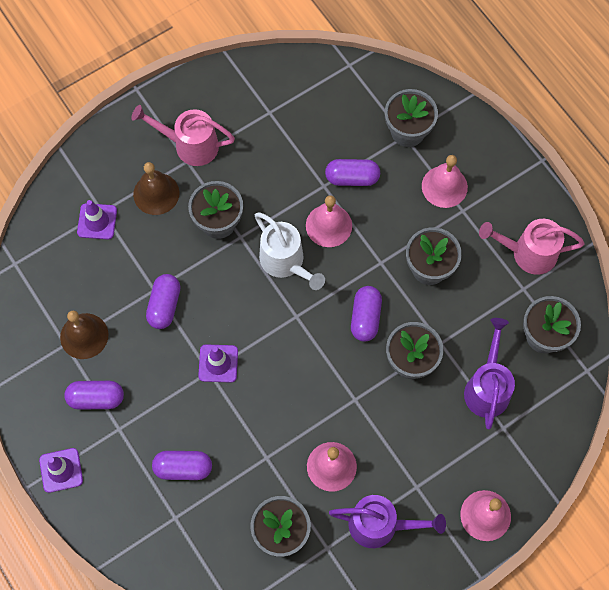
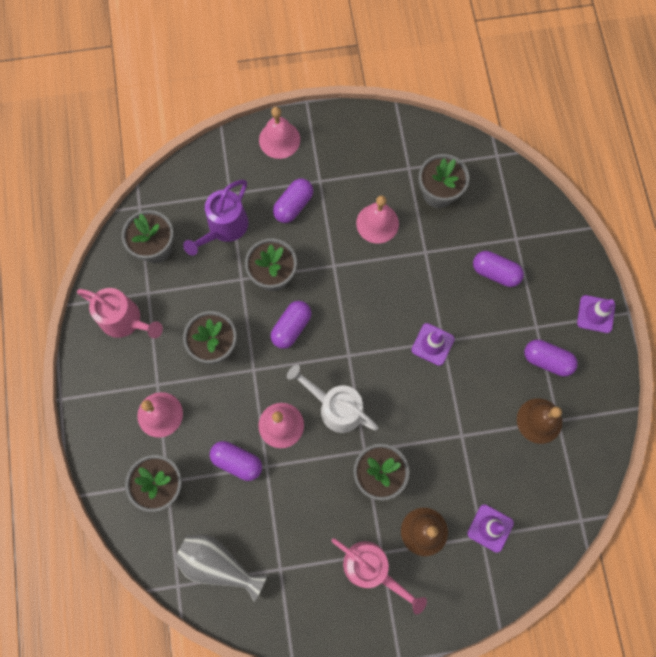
camera: 155 degrees left, 5 degrees up
purple capsule [146,274,181,329] -> purple capsule moved to [273,179,313,223]
white watering can [255,212,325,290] -> white watering can turned 45 degrees counterclockwise [287,365,378,433]
purple watering can [329,495,446,548] -> none
none -> grey vase [174,534,267,602]

